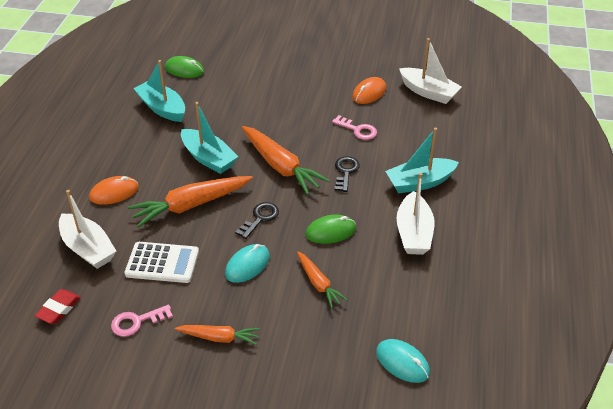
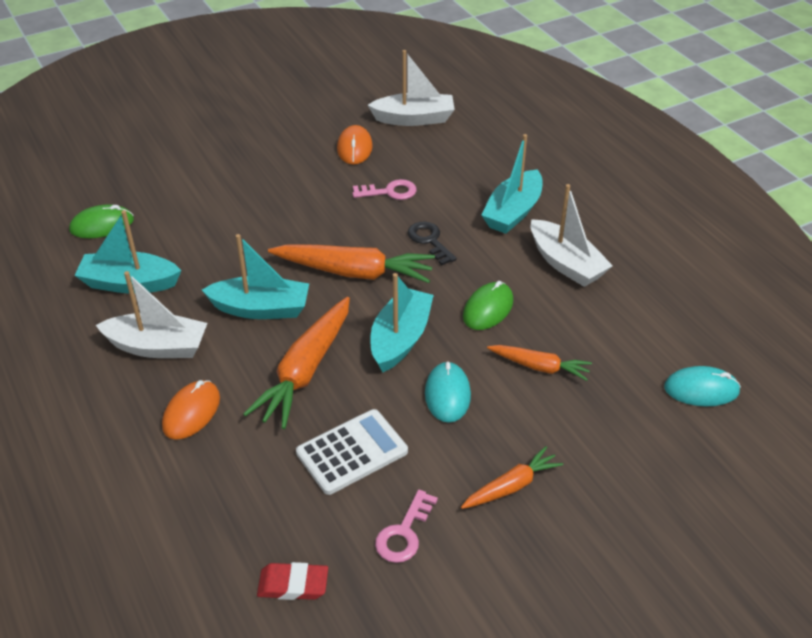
camera: 40 degrees left, 0 degrees up
red eraser [35,289,81,324] -> red eraser turned 75 degrees counterclockwise [257,562,328,600]
white boat [59,190,116,269] -> white boat moved to [96,271,207,358]
black key [235,202,279,239] -> turquoise boat [371,273,434,372]

